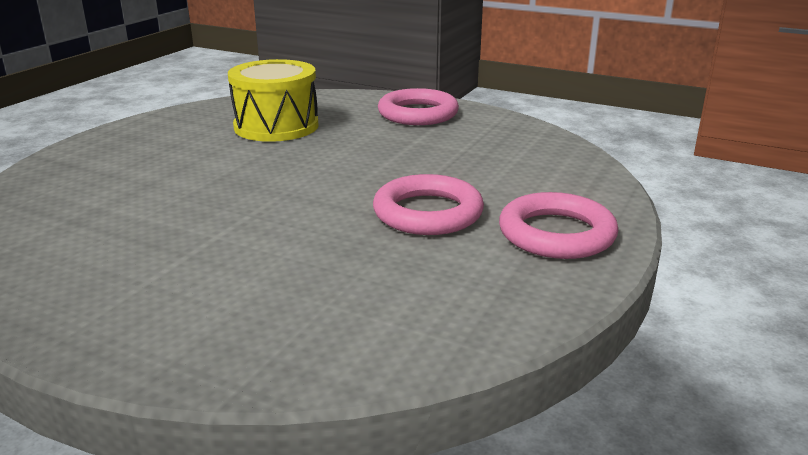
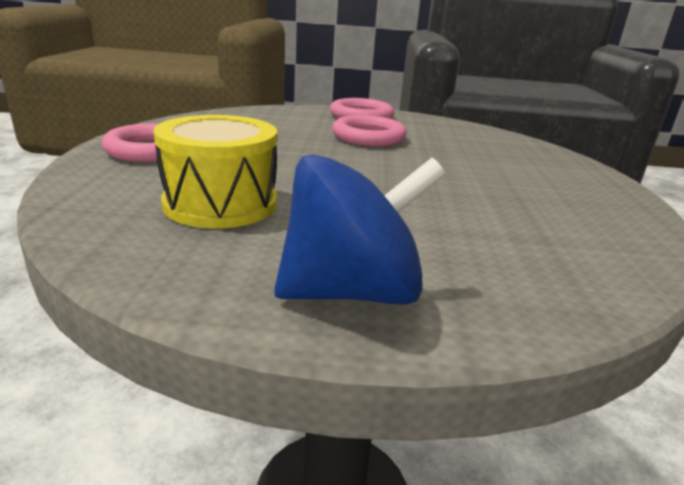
camera: 115 degrees left, 0 degrees up
none -> blue spinning top [274,154,445,305]

